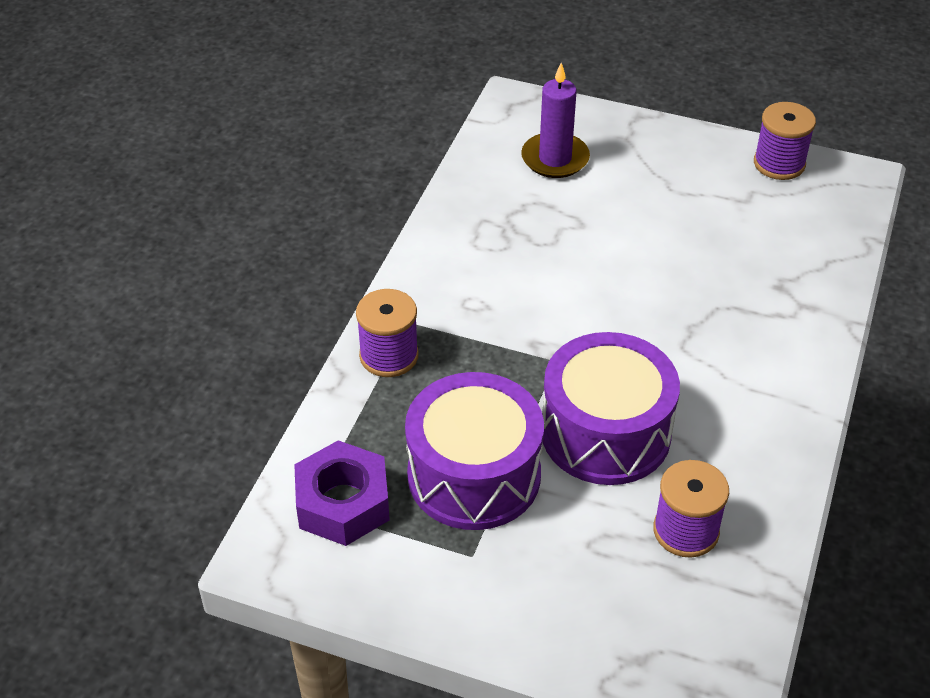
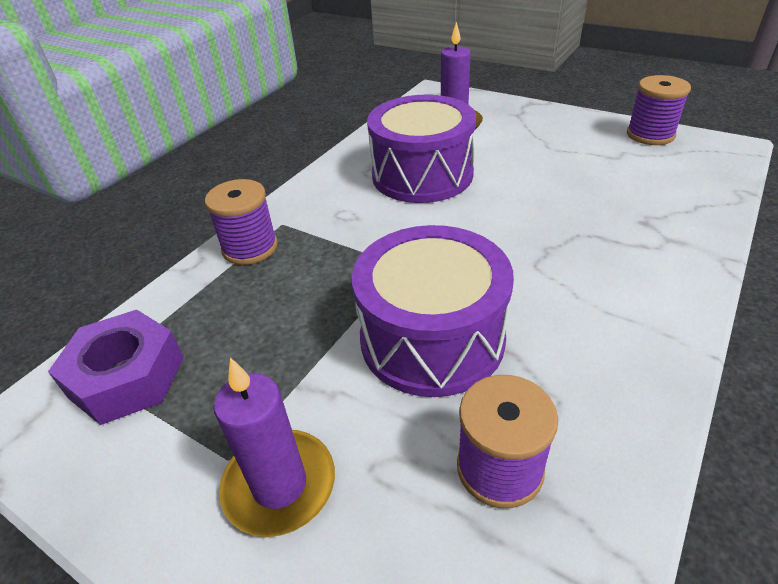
camera: 15 degrees right, 5 degrees down
purple drum [405,372,544,530] -> purple drum moved to [367,95,476,203]
none -> purple candle [214,358,335,537]

